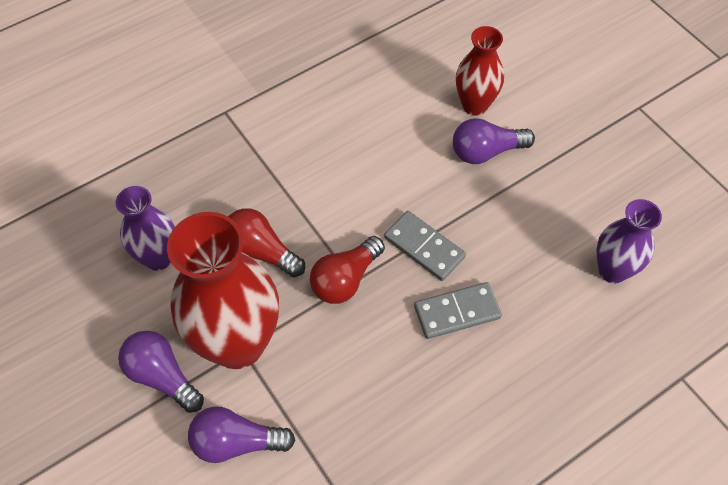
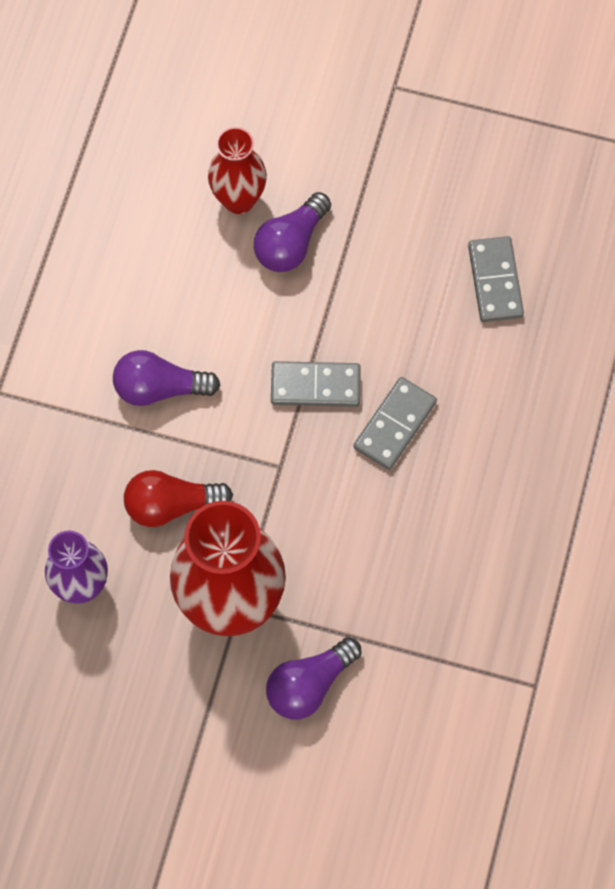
camera: 40 degrees left, 10 degrees up
purple light bulb [118,331,204,413] -> purple light bulb moved to [113,350,220,406]
red light bulb [310,236,385,304] -> none
purple vase [597,199,662,283] -> grey domino [468,236,524,322]

